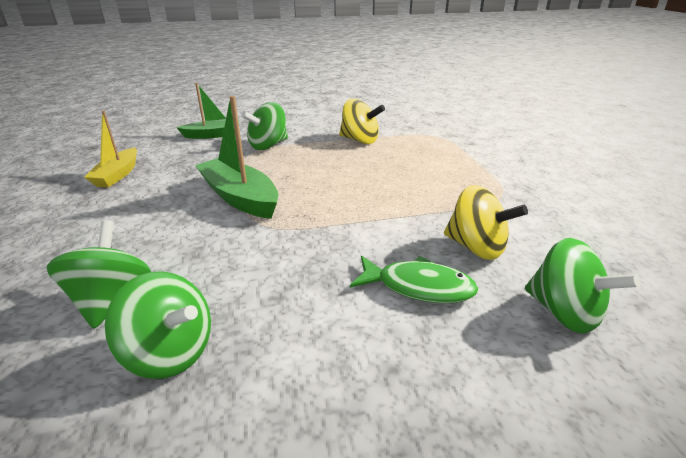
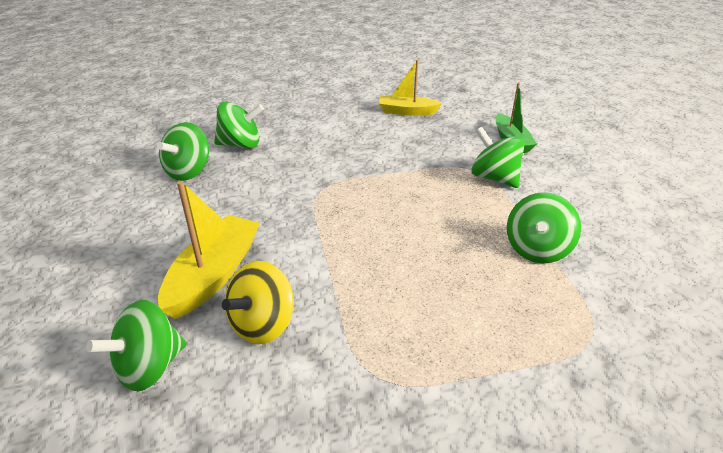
camera: 90 degrees right, 5 degrees up
green boat [195,96,278,219] -> none
yellow spinning top [339,99,385,144] -> green spinning top [507,192,581,263]
green fish [350,256,478,303] -> yellow boat [158,181,260,319]

